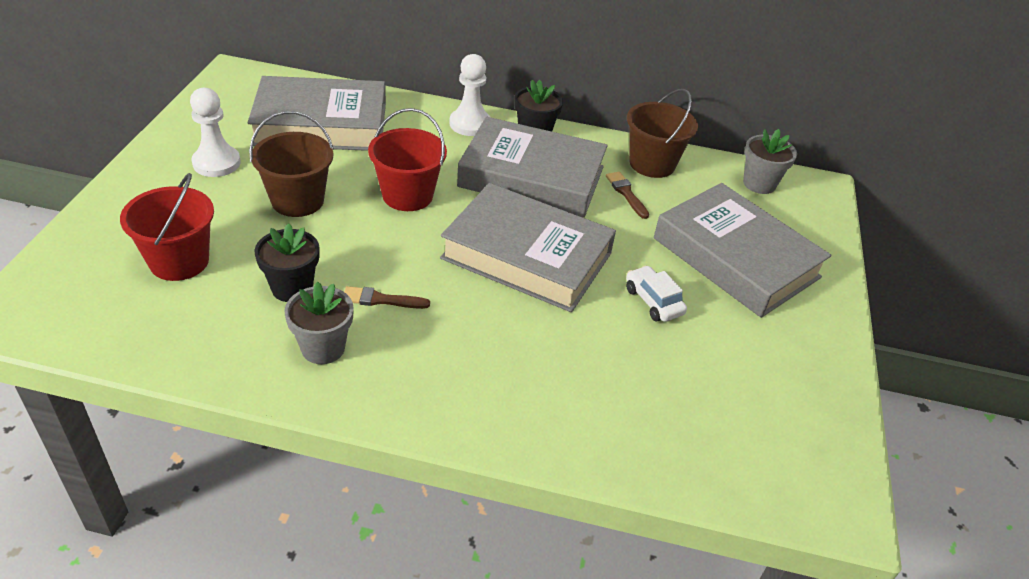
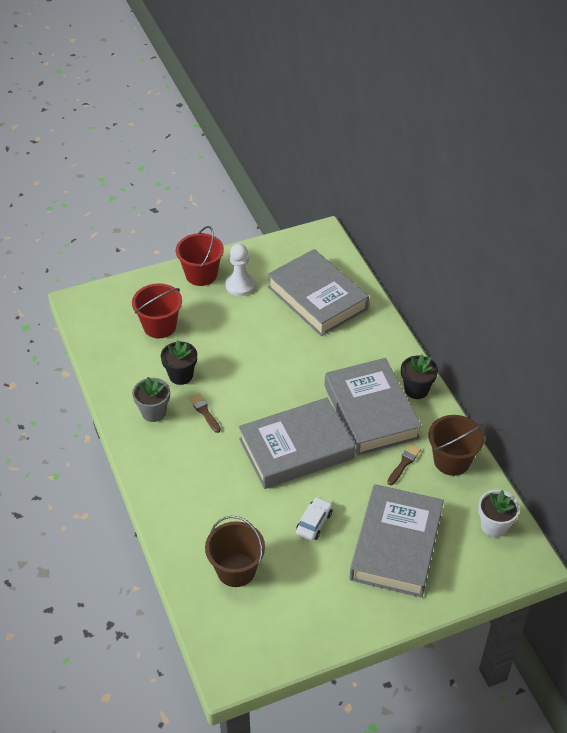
camera: 60 degrees right, 5 degrees up
brown bucket [249,111,334,217] -> brown bucket moved to [205,516,265,587]
red bucket [368,108,447,211] -> red bucket moved to [176,226,224,286]
grey book [440,183,616,312] -> grey book turned 75 degrees clockwise [239,398,355,489]
white pawn [449,54,490,136] -> none
grey flower pot [743,129,797,194] -> white flower pot [478,490,520,538]

